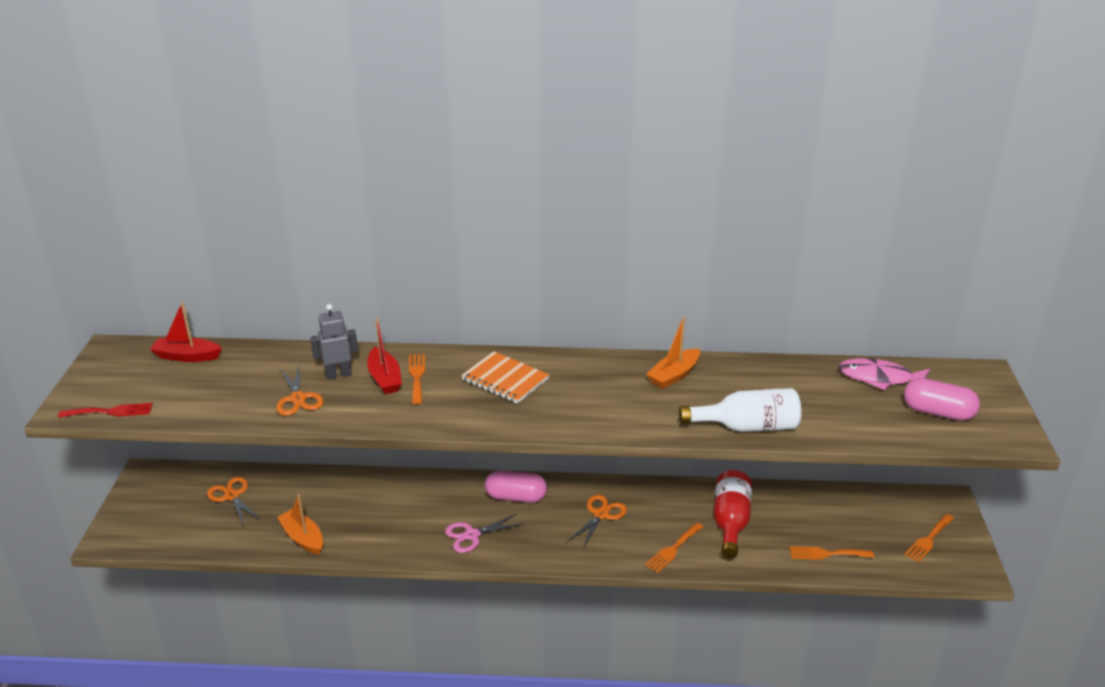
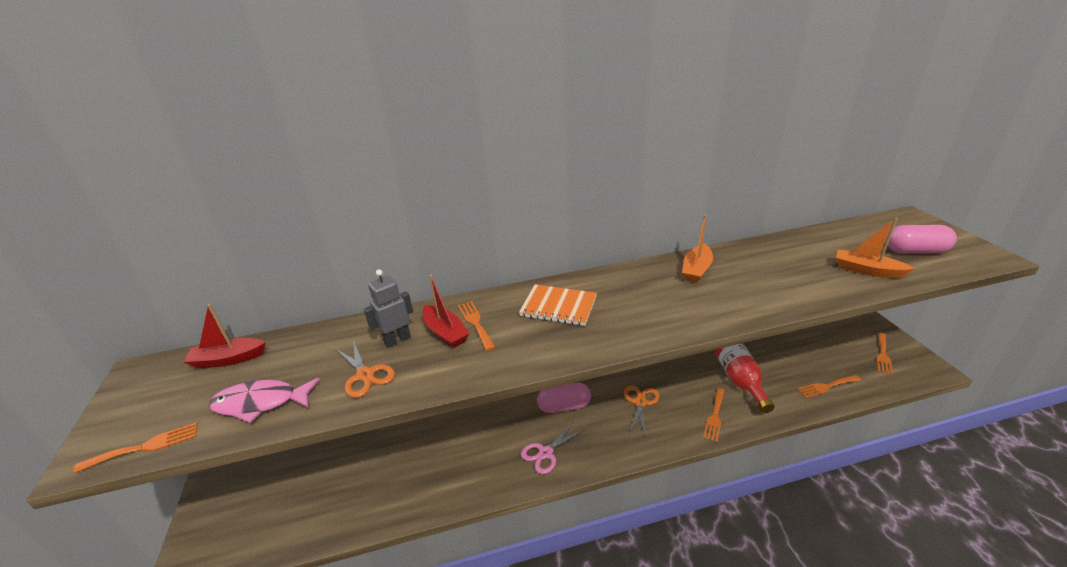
camera: 15 degrees left, 0 degrees up
red fork [58,403,153,418] -> orange fork [73,422,198,473]
orange scissors [207,477,261,526] -> none
orange boat [277,494,323,555] -> orange boat moved to [836,218,915,278]
white bottle [679,388,801,432] -> none
pink fish [838,358,930,390] -> pink fish moved to [208,378,320,423]

